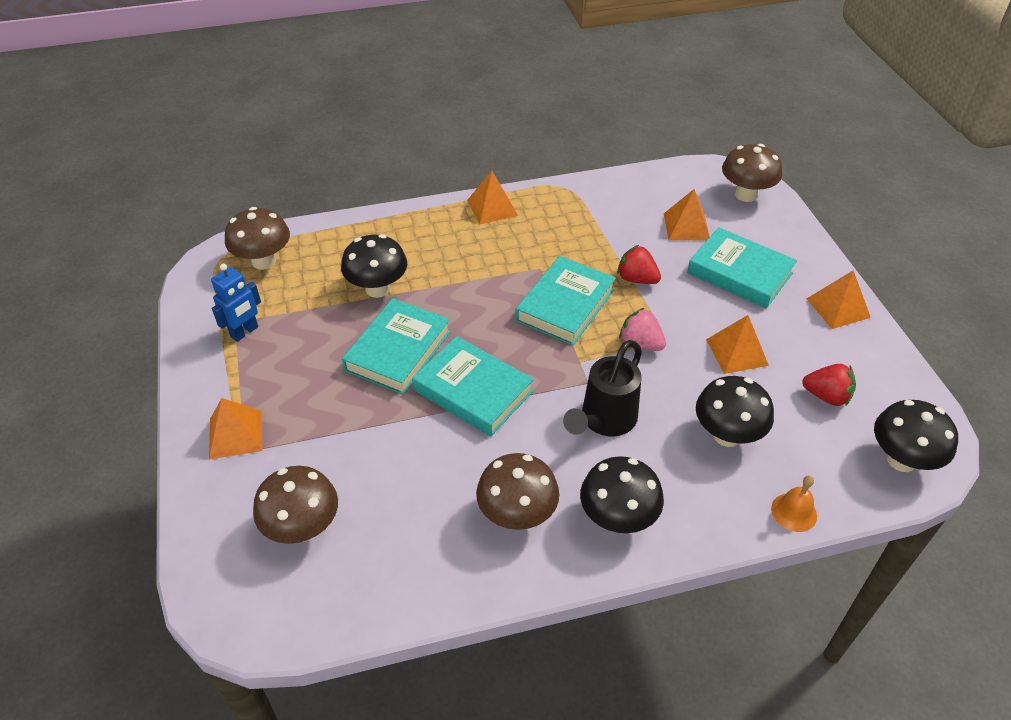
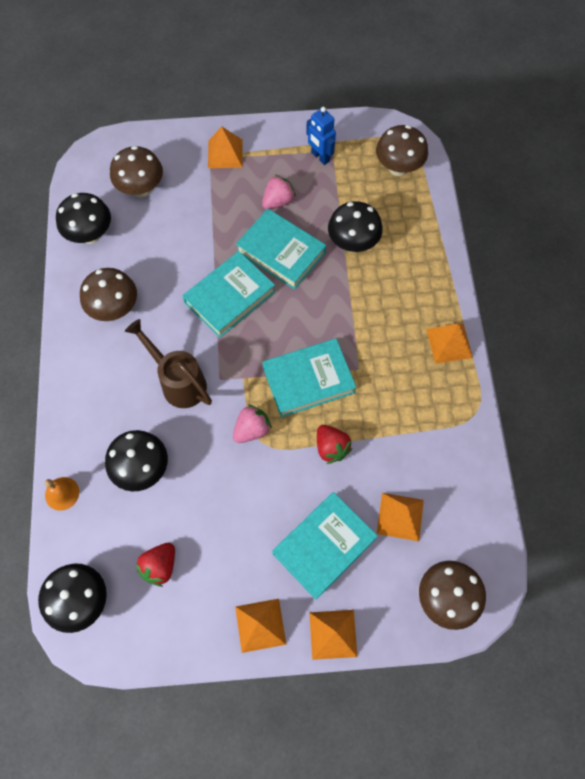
camera: 100 degrees right, 20 degrees up
turquoise book [515,256,616,346] -> turquoise book turned 60 degrees counterclockwise [263,338,357,417]
black watering can [563,340,642,436] -> brown watering can [125,319,212,408]
black mushroom [580,456,664,533] -> black mushroom moved to [56,193,111,244]
red strawberry [617,245,661,284] -> red strawberry turned 105 degrees clockwise [317,425,352,464]
orange pyramid [706,315,769,374] -> orange pyramid moved to [309,610,358,660]
none -> pink strawberry [262,174,296,210]

